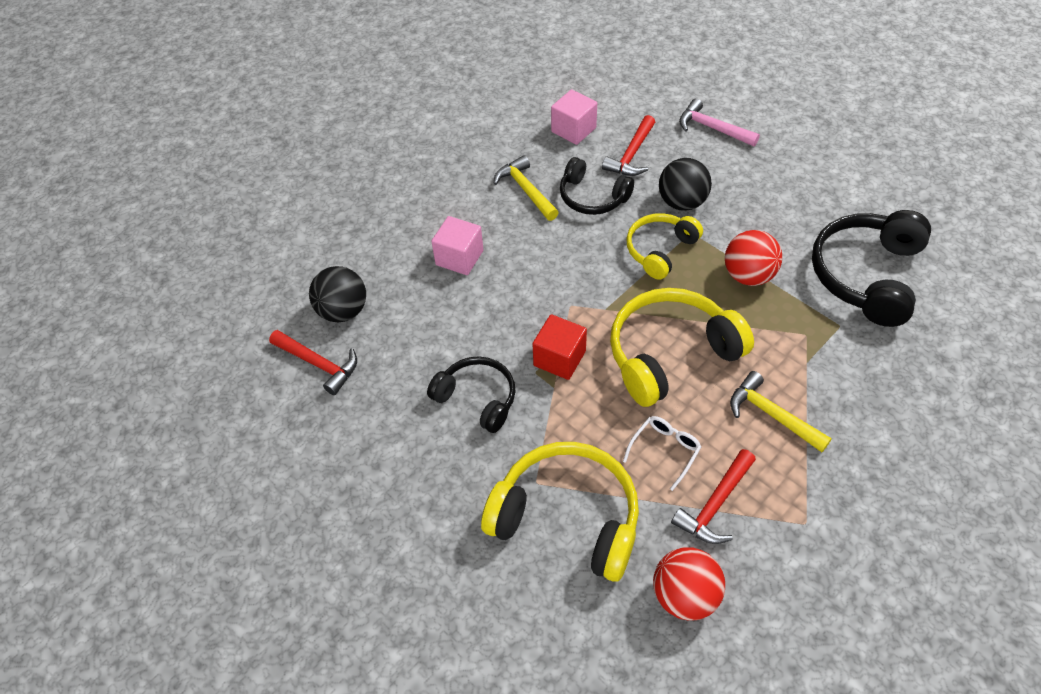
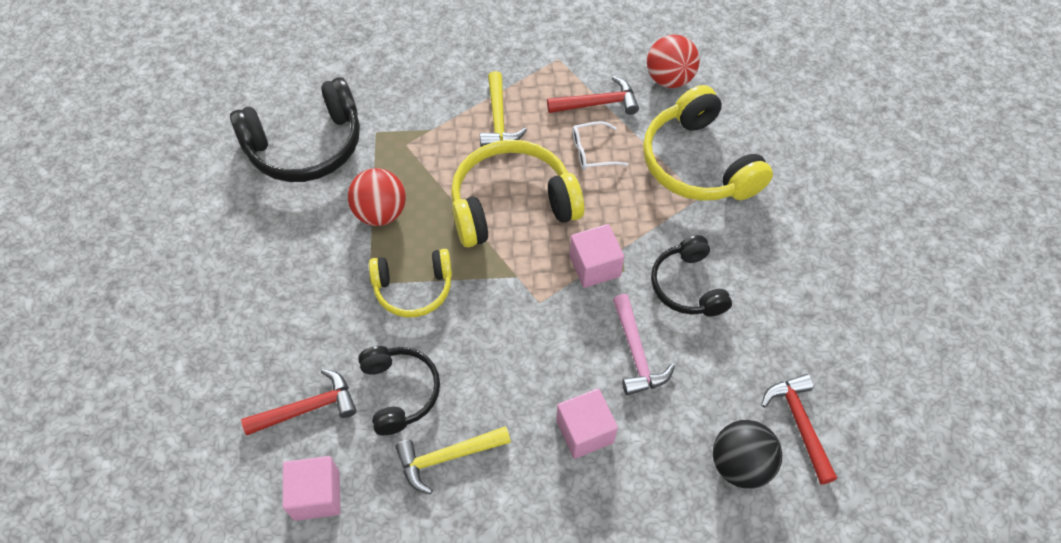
camera: 140 degrees left, 5 degrees up
yellow hammer [493,155,559,221] -> yellow hammer turned 60 degrees clockwise [395,426,511,494]
red cube [533,314,587,380] -> pink cube [569,224,624,288]
yellow headphones [610,288,754,407] -> yellow headphones turned 150 degrees clockwise [451,140,585,248]
black ball [659,158,712,211] -> none
pink hammer [679,99,760,146] -> pink hammer moved to [613,294,675,395]

